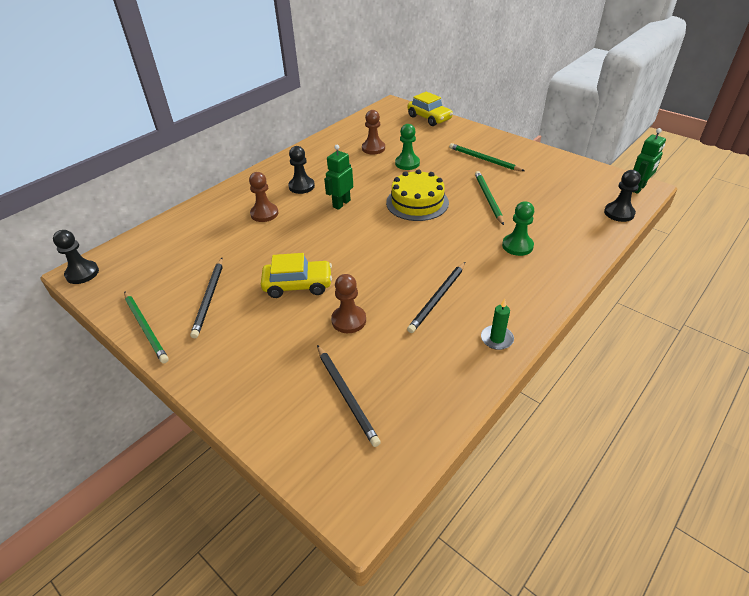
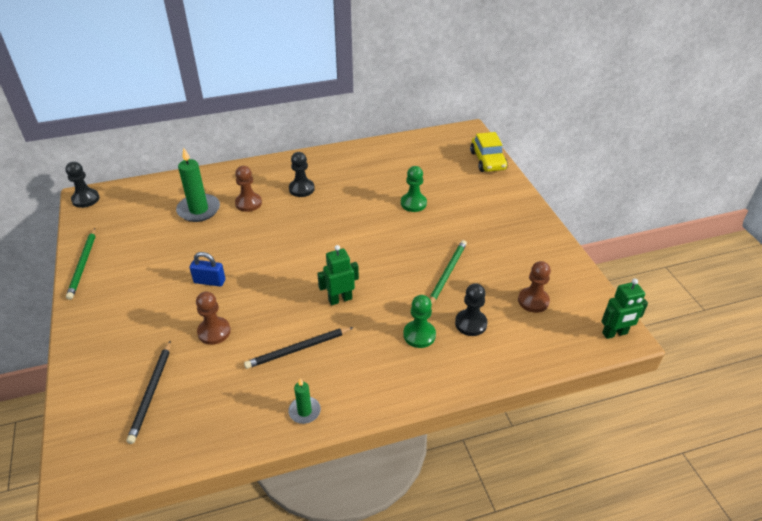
camera: 30 degrees right, 0 degrees up
black pencil [190,258,223,338] -> none
yellow car [261,253,332,298] -> blue padlock [190,252,225,287]
green robot [324,145,353,210] -> green robot moved to [317,245,359,306]
brown pawn [362,110,385,154] -> brown pawn moved to [518,261,551,313]
yellow cake [386,169,449,221] -> none
green pencil [449,143,525,171] -> none
black pawn [604,170,641,222] -> black pawn moved to [455,283,488,336]
none -> green candle [176,148,220,222]

